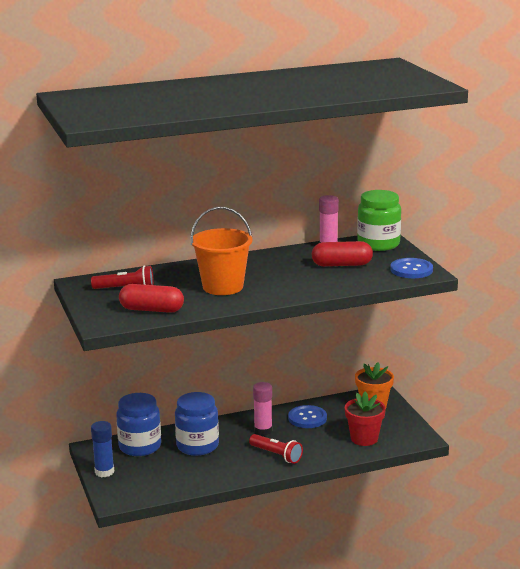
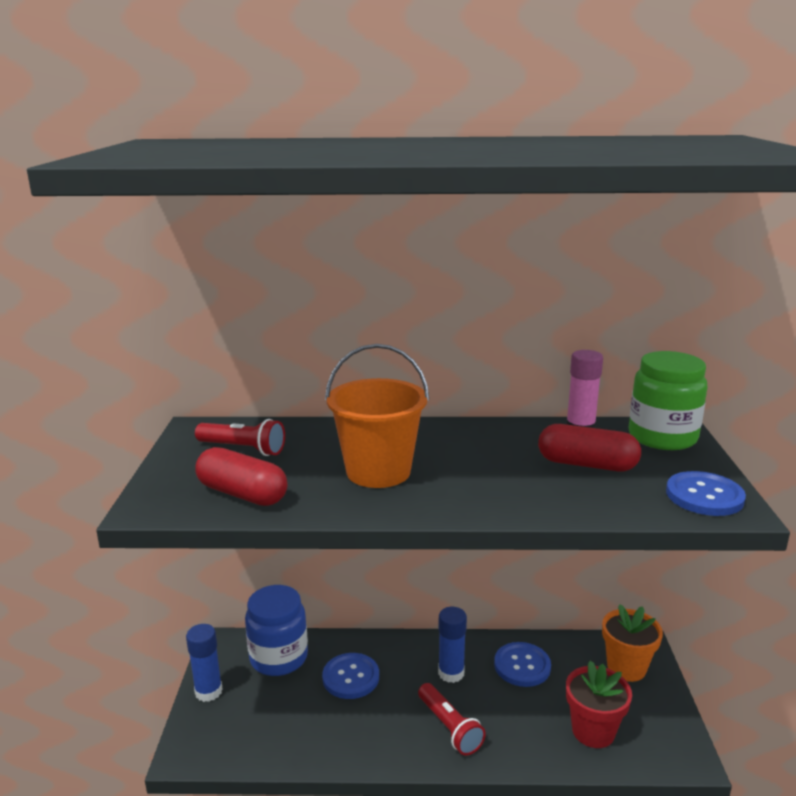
camera: 20 degrees right, 0 degrees up
blue jar [175,392,219,456] -> blue button [322,653,379,699]
pink glue stick [253,382,272,436] -> blue glue stick [438,607,467,683]

